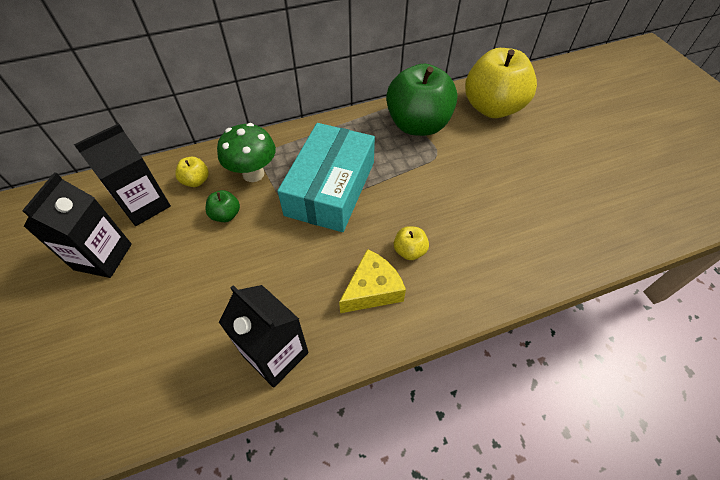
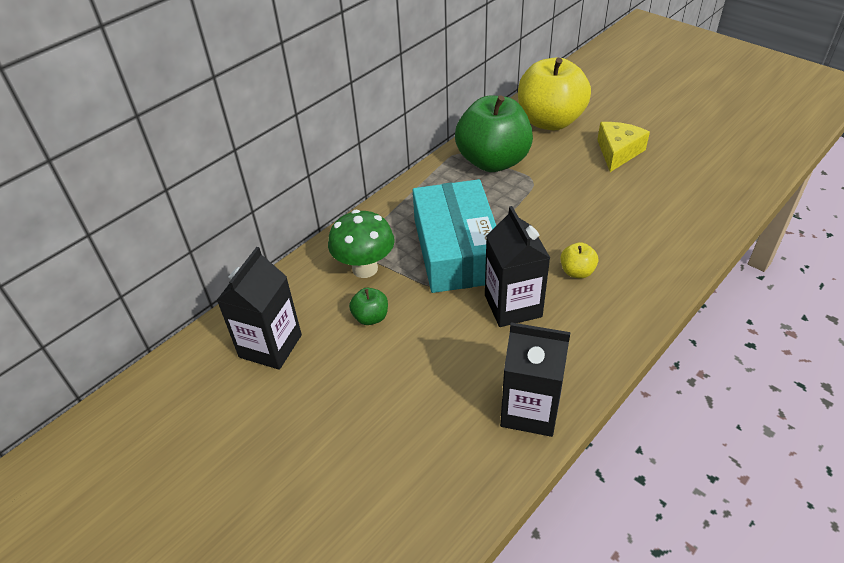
camera: 25 degrees left, 10 degrees down
black carton [22,172,132,278] -> black carton moved to [485,206,550,327]
yellow apple [175,157,209,187] -> none
yellow cheese [339,249,406,313] -> yellow cheese moved to [597,122,650,172]

